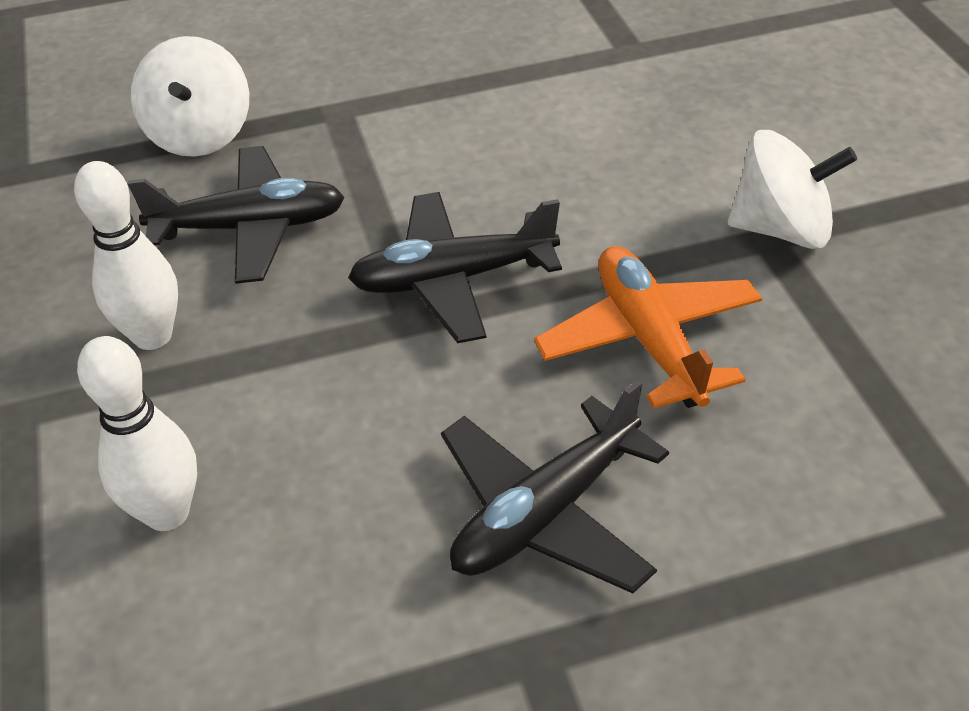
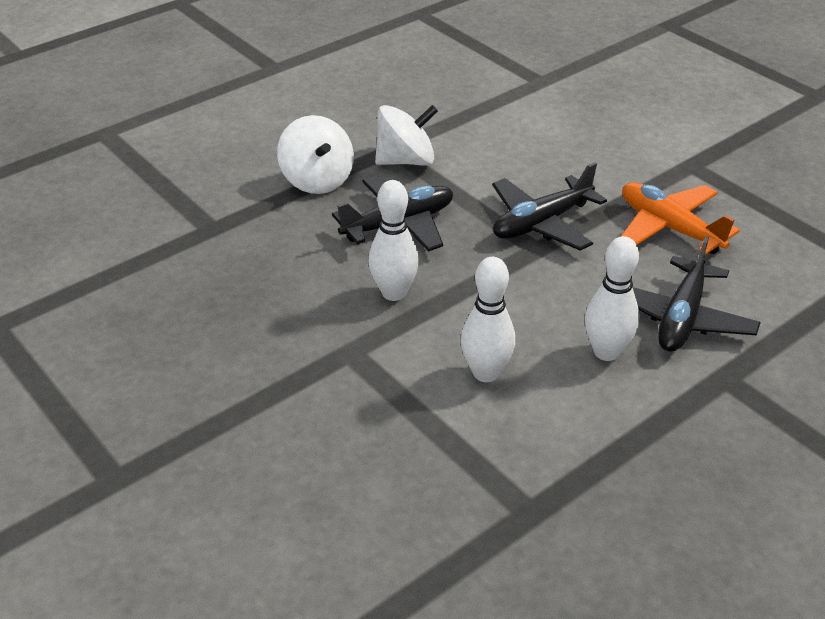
camera: 25 degrees left, 5 degrees down
white spinning top [728,130,857,249] -> white spinning top moved to [375,105,438,166]
none -> white bowling pin [585,236,639,361]

